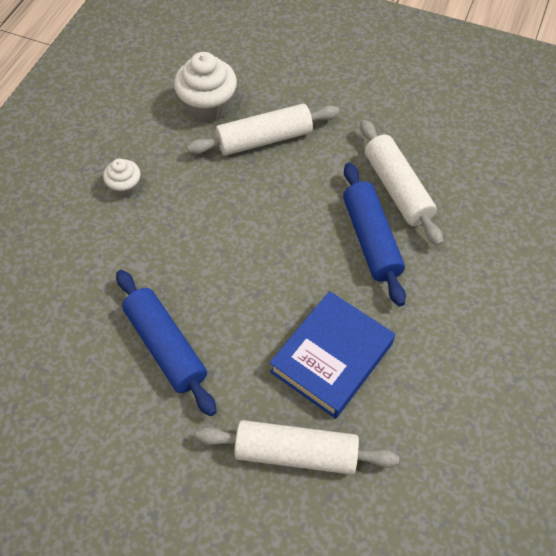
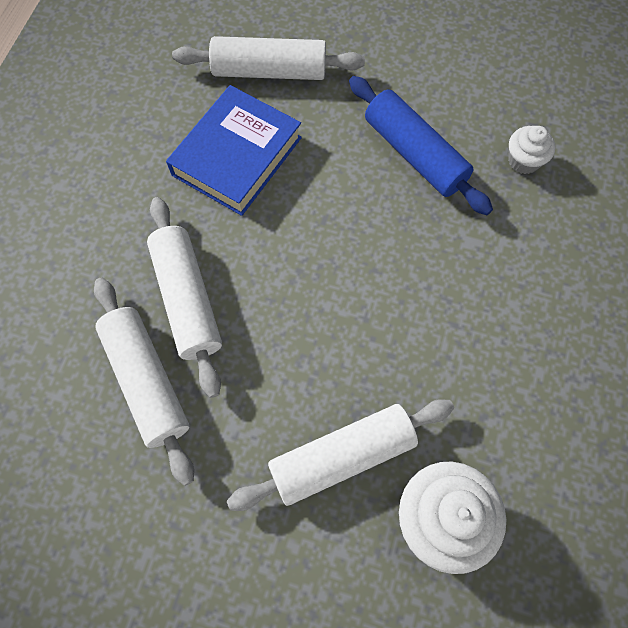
camera: 175 degrees right, 10 degrees up
white cupcake [103,159,140,198] -> white cupcake moved to [508,126,556,174]
blue rolling pin [343,163,406,306] -> white rolling pin [147,197,222,398]

